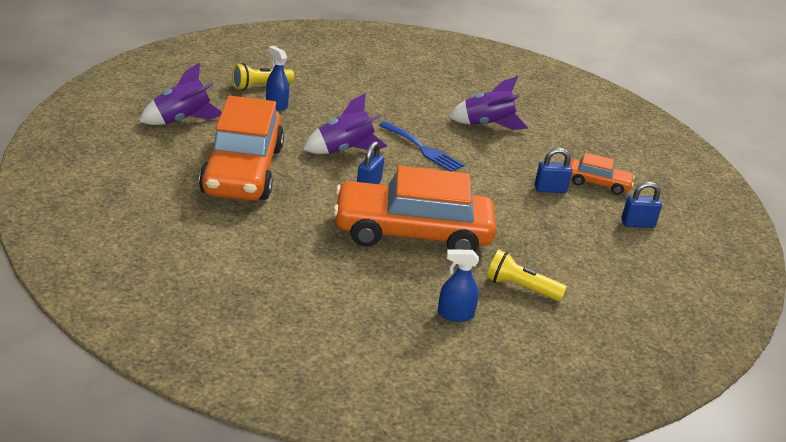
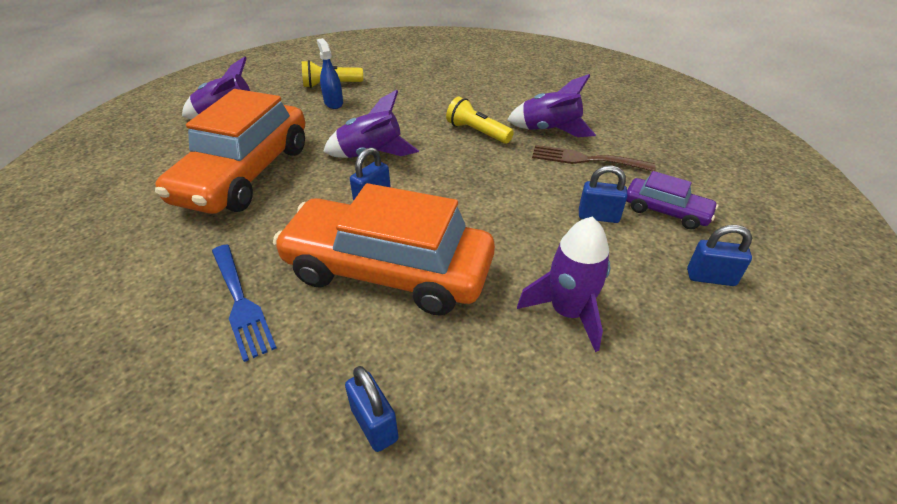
camera: 20 degrees right, 10 degrees up
blue fork [379,121,464,172] -> blue fork moved to [212,244,277,362]
blue spray bottle [438,249,479,322] -> blue padlock [345,366,398,452]
yellow flashlight [487,249,567,301] -> yellow flashlight moved to [446,97,514,144]
orange car [569,153,635,195] -> purple car [626,171,718,229]
none -> purple rocket [517,217,610,352]
none -> brown fork [532,145,655,171]

